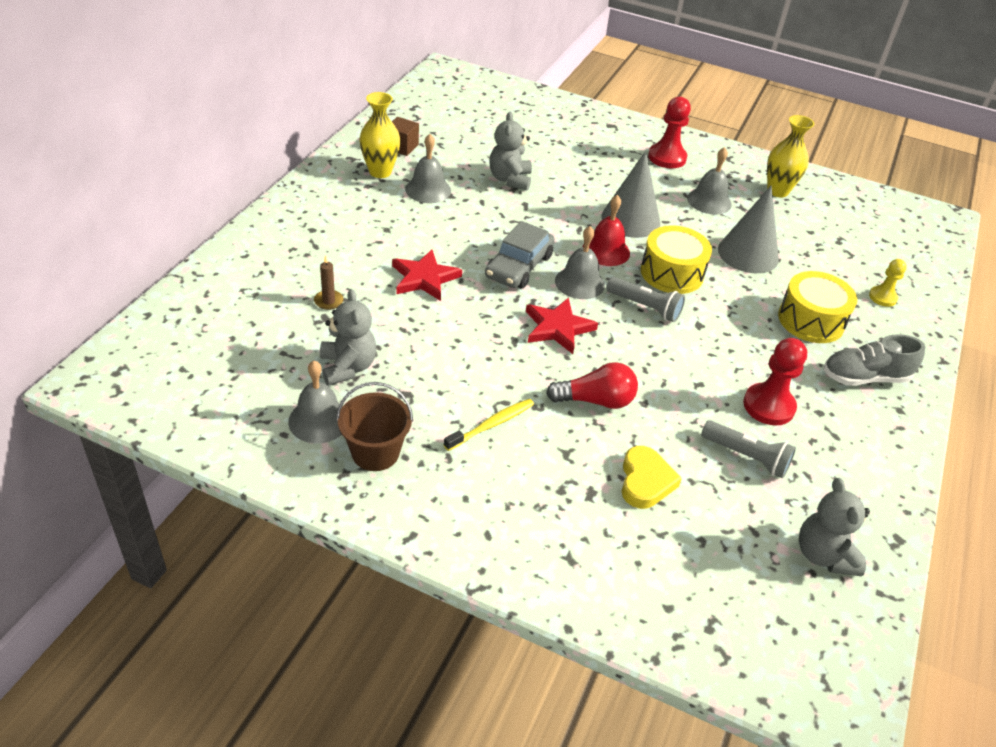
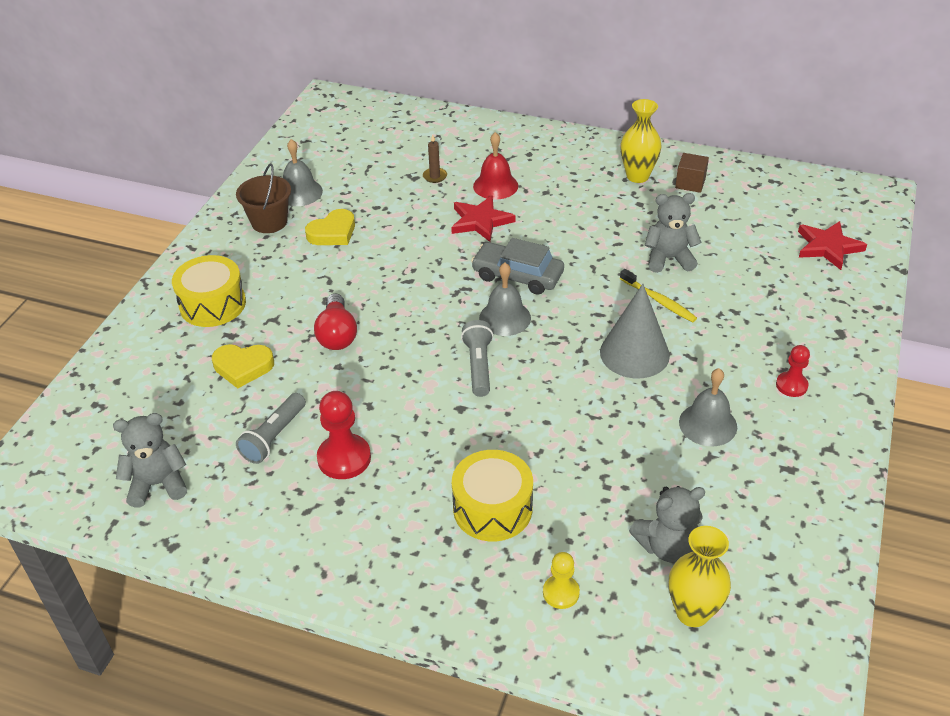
camera: 90 degrees right, 0 degrees up
grey teddy bear [320,289,376,386] -> grey teddy bear moved to [629,486,705,563]
grey bell [405,134,451,203] -> none
yellow toothbrush [444,399,534,451] -> yellow toothbrush moved to [620,269,697,322]
red star [526,298,598,354] -> red star moved to [798,221,867,270]
red bell [583,195,630,266] -> red bell moved to [473,132,518,200]
grey flashlight [606,277,685,322] -> grey flashlight turned 150 degrees clockwise [461,320,493,397]
yellow drum [641,226,712,294] -> yellow drum moved to [172,255,246,327]
red pawn [648,97,691,168] -> red pawn [776,345,810,397], size x0.61
grey cone [718,185,779,273] -> none
yellow vase [767,115,814,197] -> yellow vase moved to [669,526,731,627]
grey shoe [824,334,925,386] -> none
none -> yellow heart [305,209,355,245]

